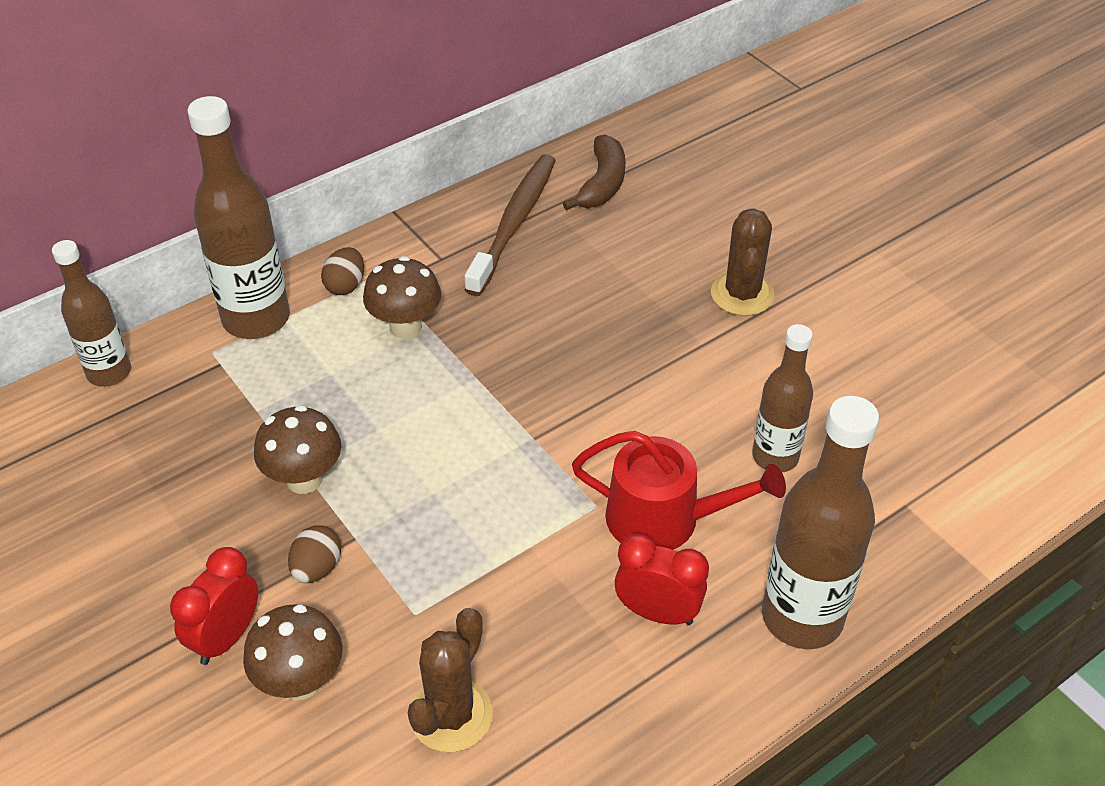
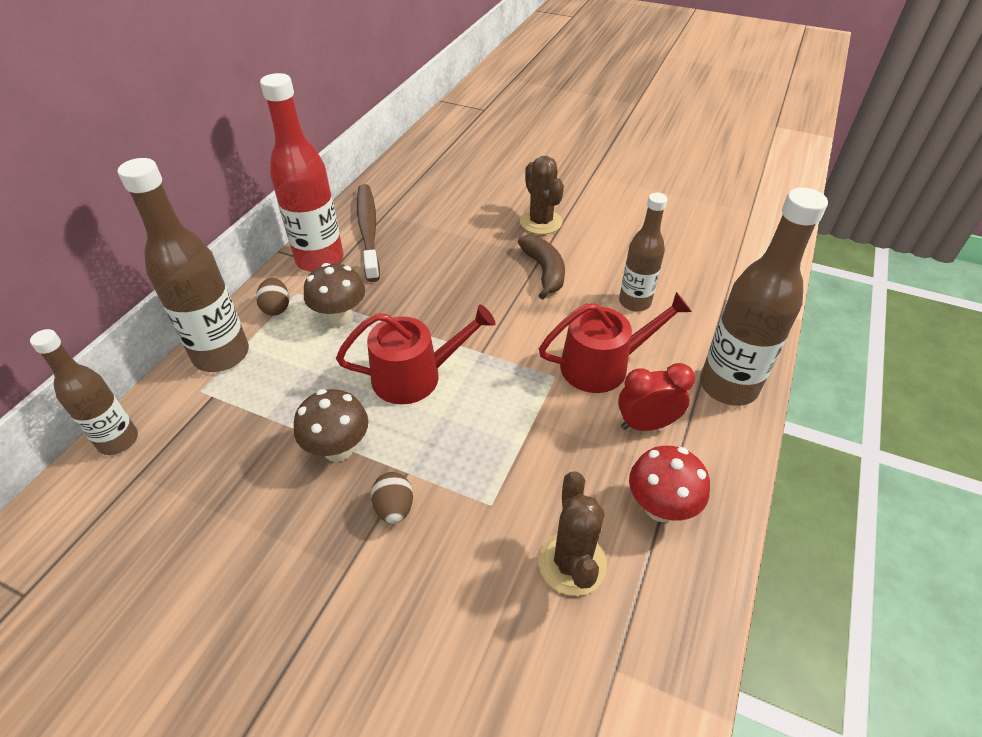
camera: 30 degrees left, 0 degrees up
red clock [170,547,258,665] -> none
brown mushroom [243,604,343,700] -> none
brown banana [563,135,625,210] -> brown banana moved to [518,235,565,299]
none -> red bottle [260,73,344,272]
none -> red watering can [336,304,495,404]
none -> red mushroom [629,446,710,522]

